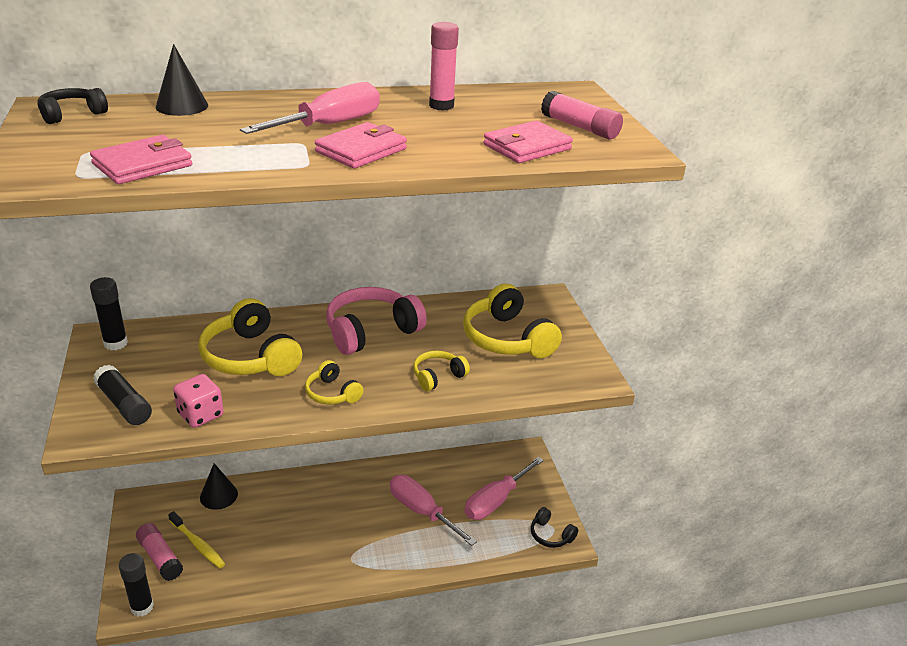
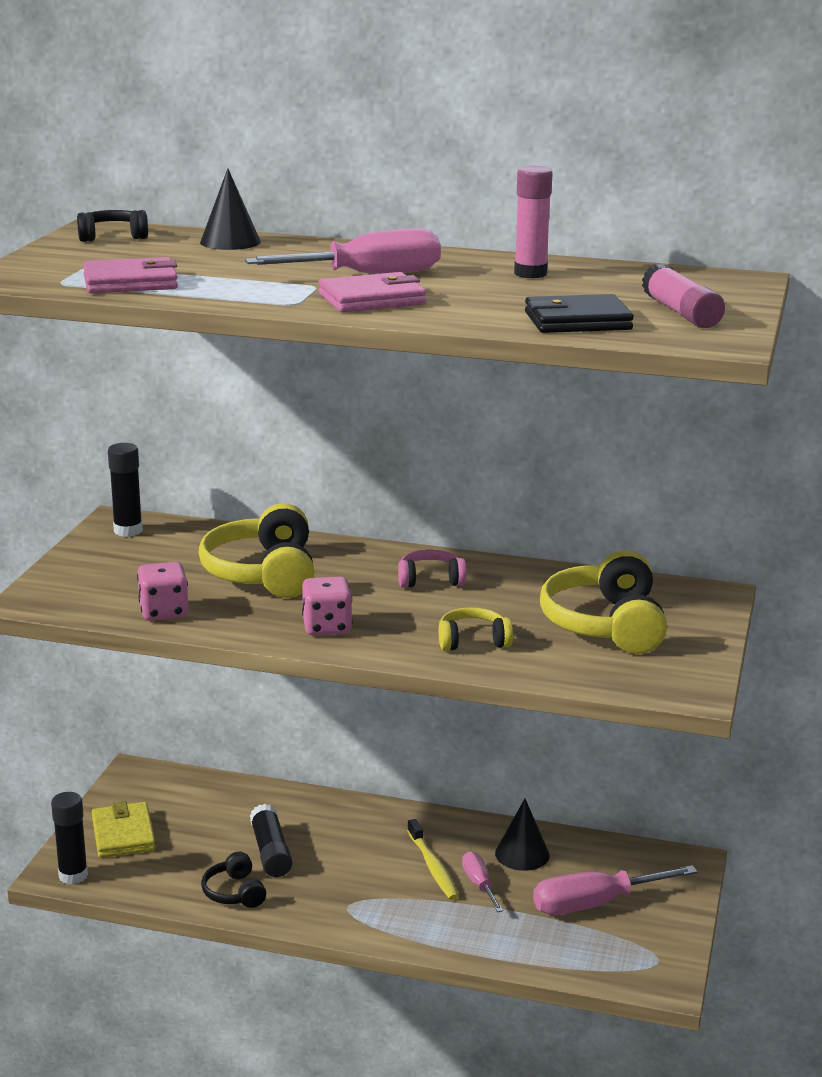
camera: 30 degrees right, 10 degrees down
black glue stick [93,365,152,425] -> black glue stick moved to [250,804,292,877]
pink glue stick [136,523,183,581] -> yellow wallet [92,801,156,858]
yellow toothbrush [168,511,225,568] -> yellow toothbrush moved to [407,819,459,900]
black cone [200,463,238,510] -> black cone moved to [495,799,550,871]
yellow headphones [305,360,363,404] -> pink dice [302,577,352,635]
pink headphones [326,287,427,355] -> pink headphones [398,549,467,588], size x0.53
pink screwdriver [390,475,477,546] -> pink screwdriver [462,851,503,912], size x0.55
pink wallet [483,121,573,163] -> black wallet [525,294,634,333]
black headphones [531,507,578,548] -> black headphones moved to [201,852,266,908]

